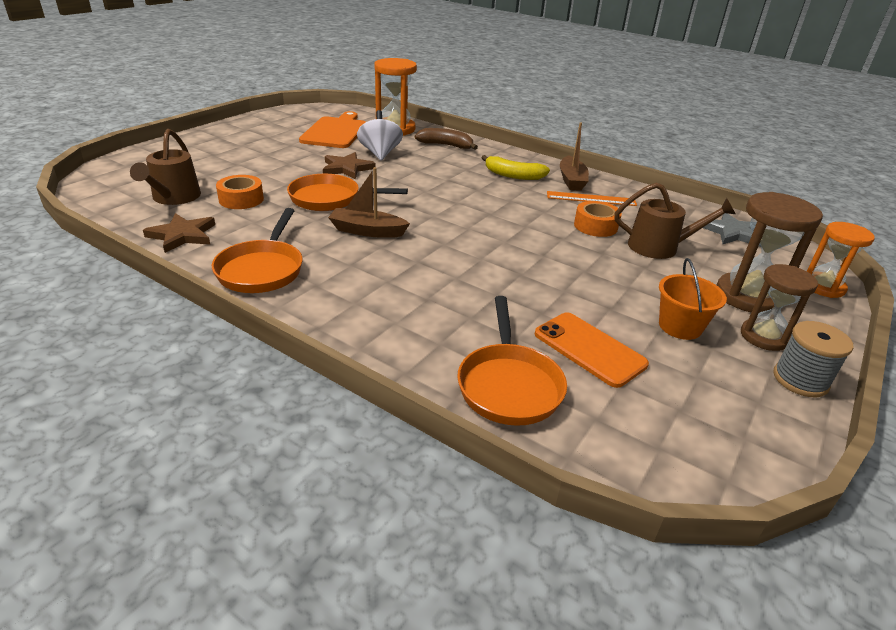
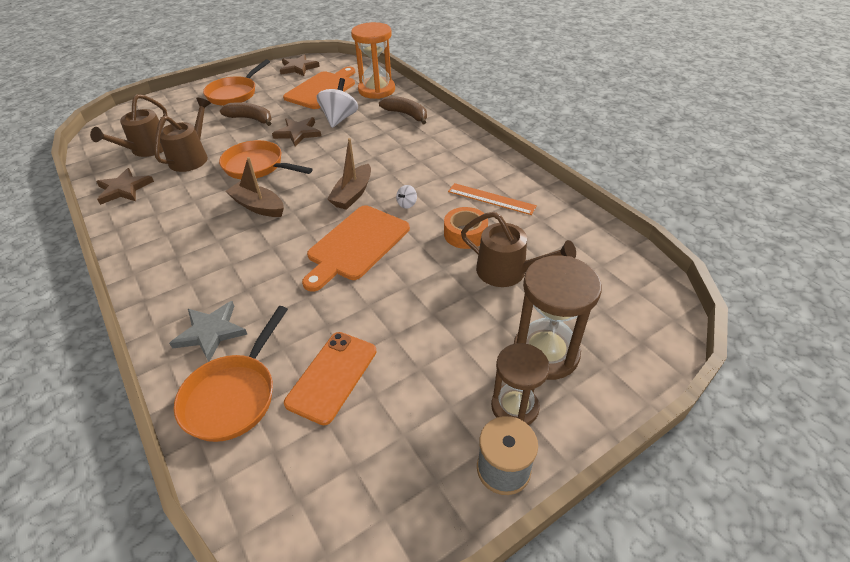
camera: 25 degrees right, 10 degrees up
orange pan [212,208,303,293] -> orange pan moved to [203,59,270,106]
orange tape [216,175,264,209] -> brown watering can [154,98,211,172]
yellow banana [481,155,550,180] -> none
orange phone [535,312,649,388] -> orange phone turned 45 degrees clockwise [284,332,377,425]
brown boat [560,122,589,191] -> brown boat moved to [327,138,371,210]
orange bucket [659,258,727,340] -> none
grey star [703,213,761,247] -> grey star moved to [169,301,247,362]
orange hourglass [807,222,875,298] -> none
none -> brown banana [220,102,272,126]
none -> brown star [280,54,320,76]
none -> orange cutting board [302,205,410,292]
none -> white spinning top [396,185,417,209]

